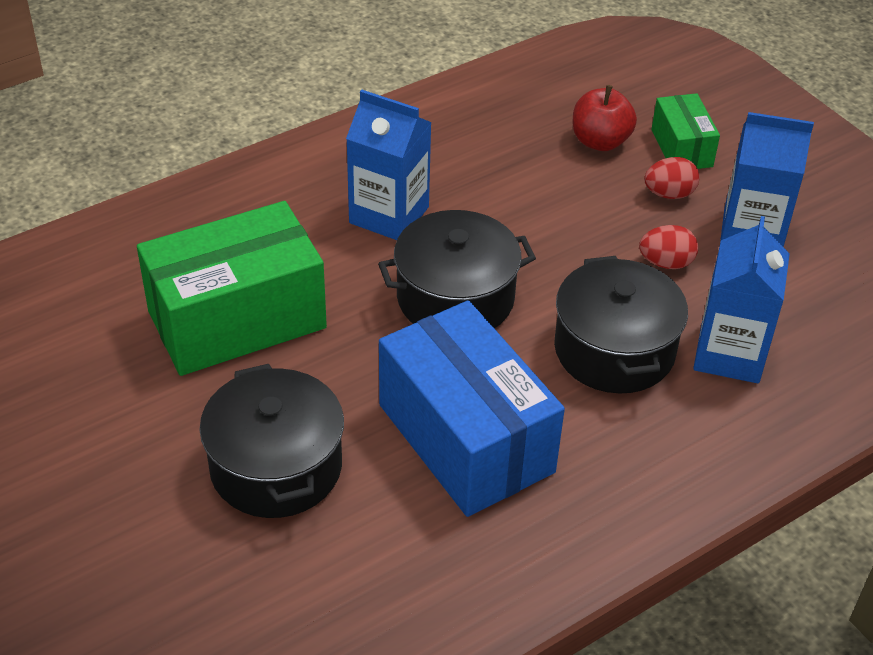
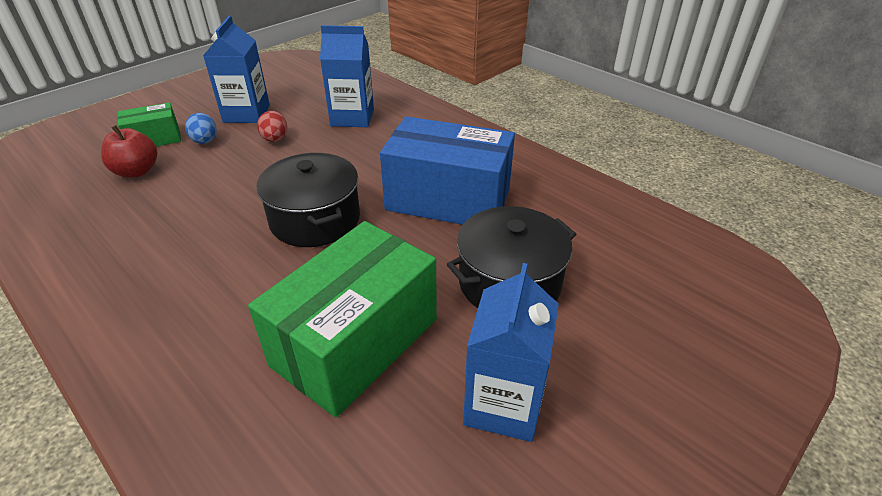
camera: 100 degrees left, 5 degrees down
green box [137,201,327,376] -> green box turned 75 degrees clockwise [248,221,437,418]
blue carton [346,90,432,240] -> blue carton moved to [463,263,559,442]
blue box [379,300,565,517] -> blue box turned 60 degrees clockwise [380,116,515,225]
black pot [554,256,688,394] -> none
red egg [644,157,700,199] -> blue egg [185,113,217,144]

